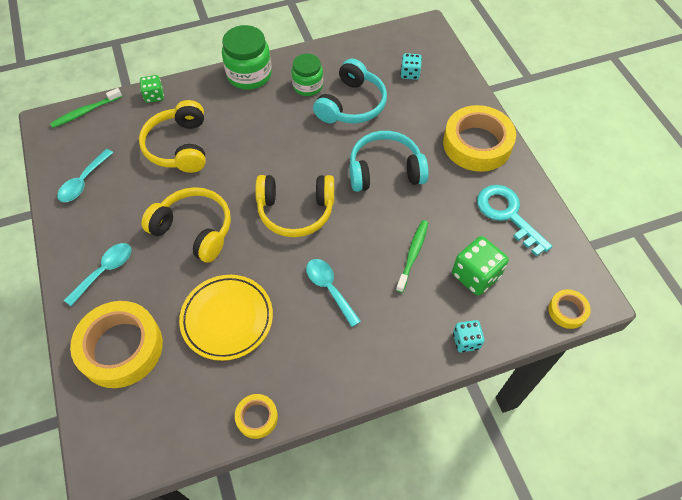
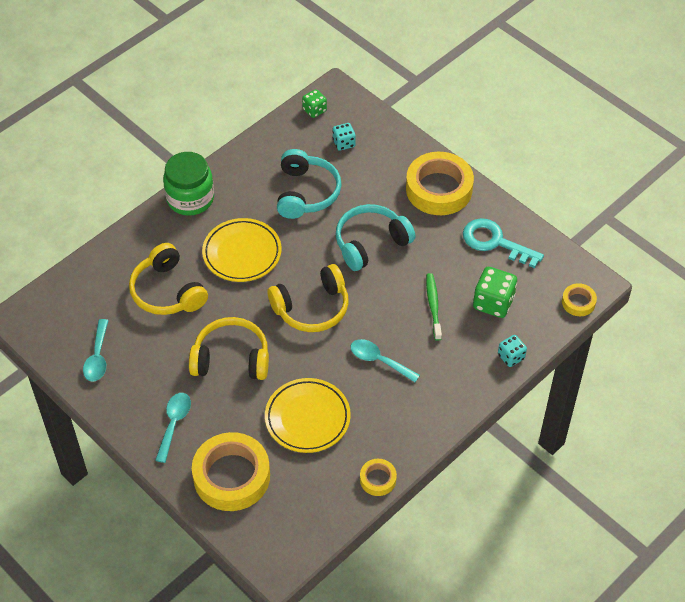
camera: 25 degrees left, 5 degrees down
green toothbrush [50,88,122,128] -> none
green dice [140,75,164,103] -> green dice moved to [302,89,327,118]
green jar [291,53,323,96] -> none
none -> yellow plate [202,218,281,282]

